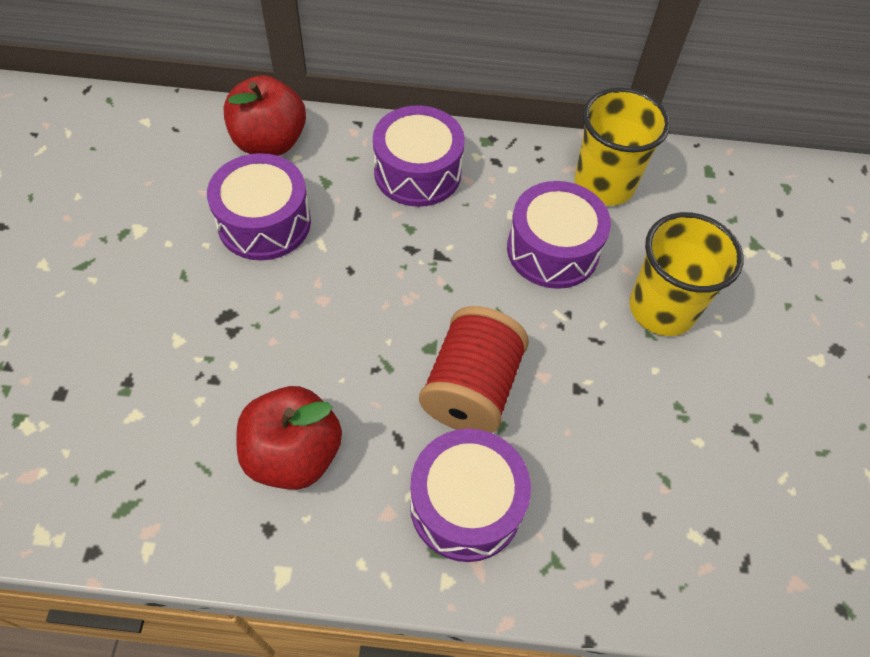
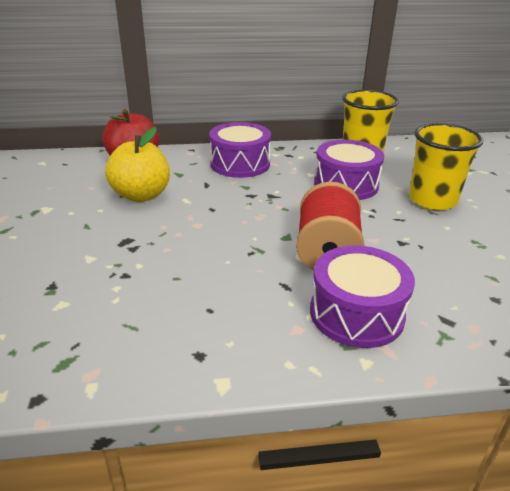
camera: 10 degrees left, 25 degrees down
purple drum [207,153,311,260] -> yellow apple [105,127,170,202]
red apple [236,386,342,490] -> none

